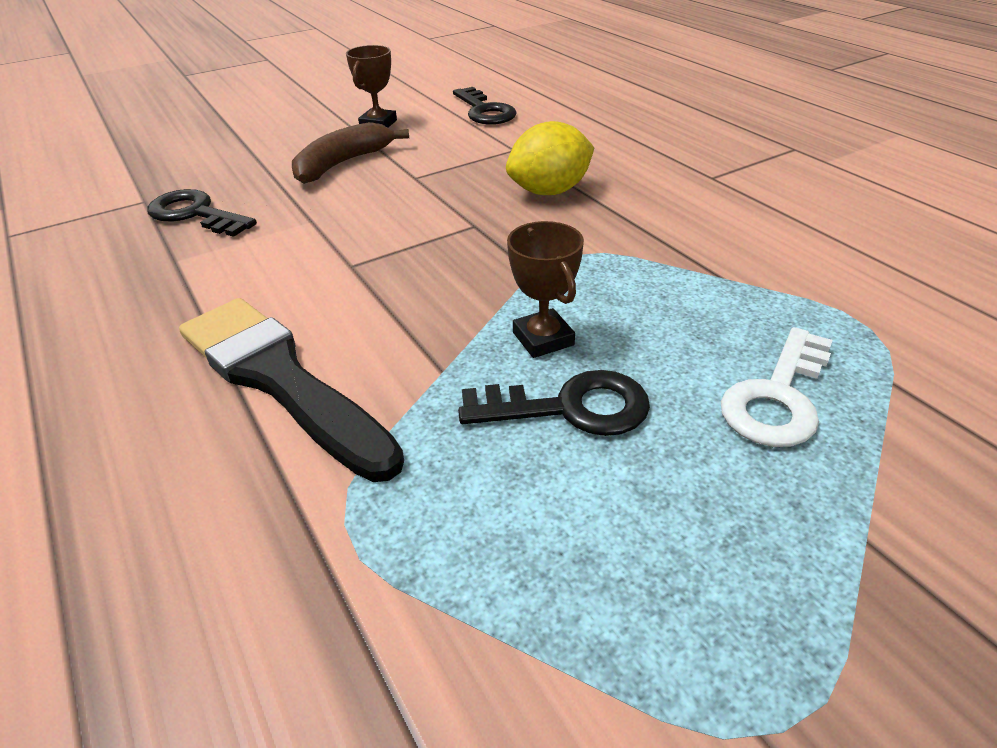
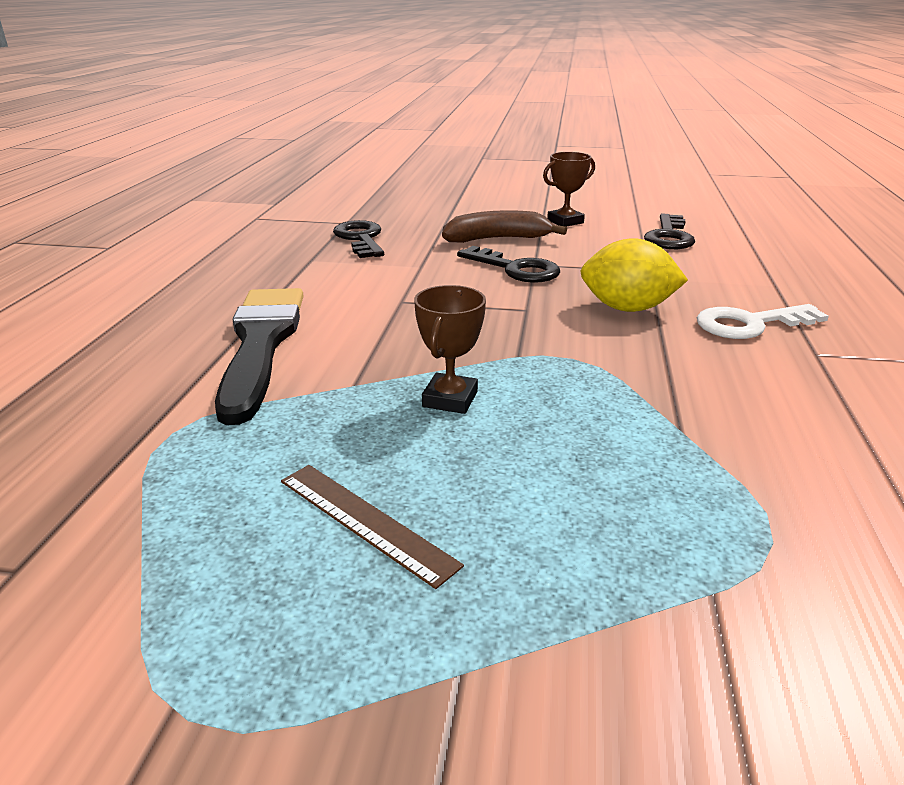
camera: 40 degrees right, 10 degrees down
black key [458,370,650,436] -> black key moved to [457,246,560,283]
white key [721,327,833,447] -> white key moved to [696,304,829,339]
none -> brown ruler [281,465,464,589]

